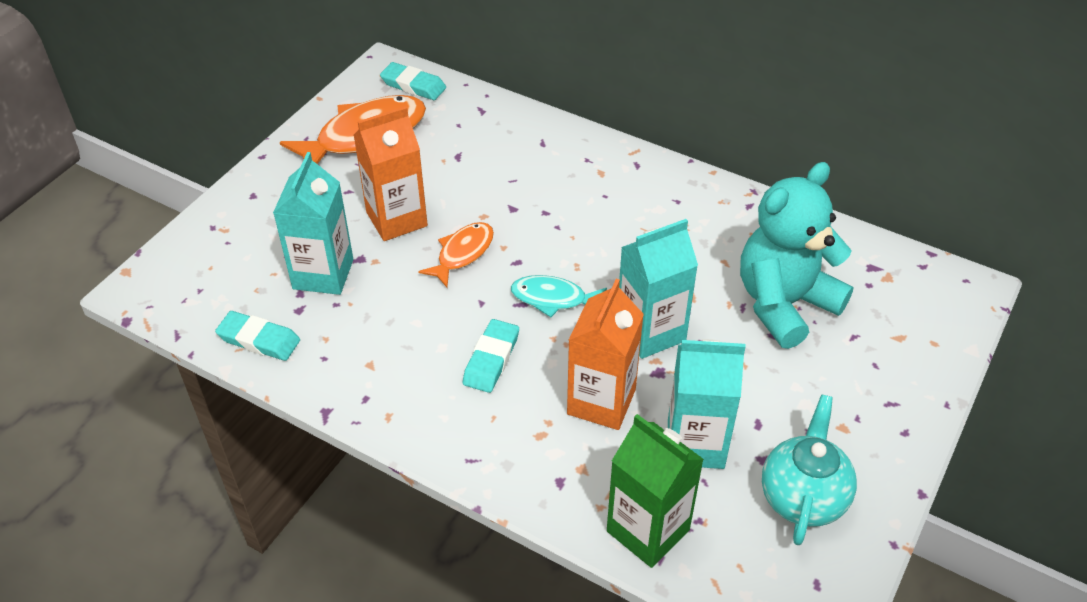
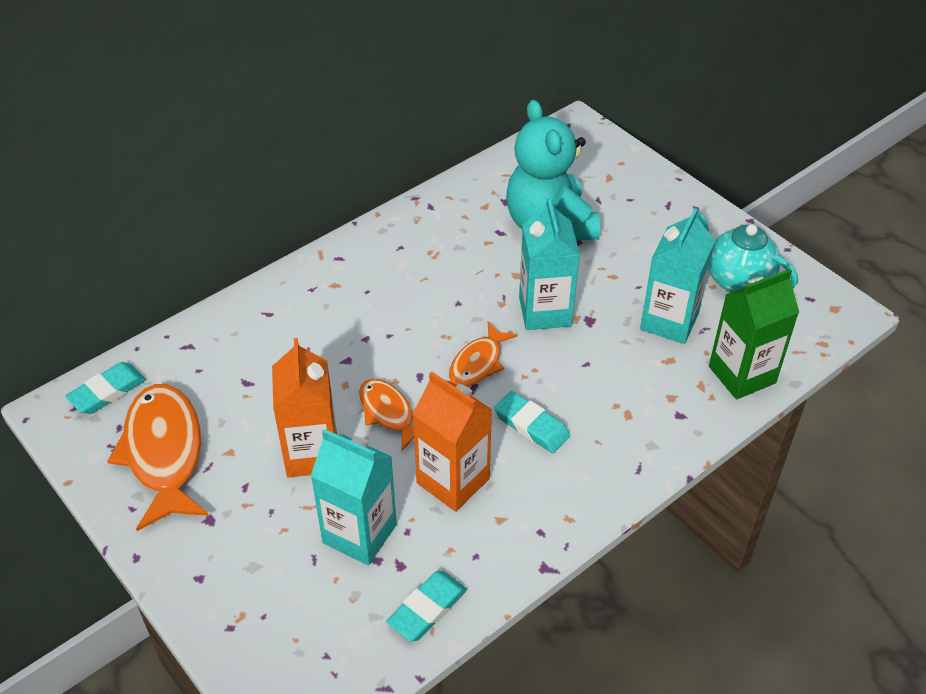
camera: 70 degrees left, 0 degrees up
turquoise fish [511,275,607,317] -> orange fish [449,322,518,387]
orange carton [567,279,644,430] -> orange carton moved to [413,372,492,511]

